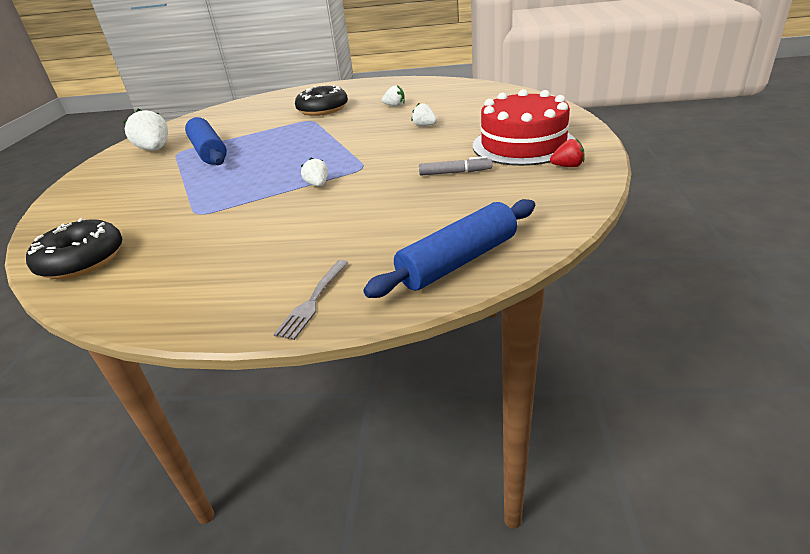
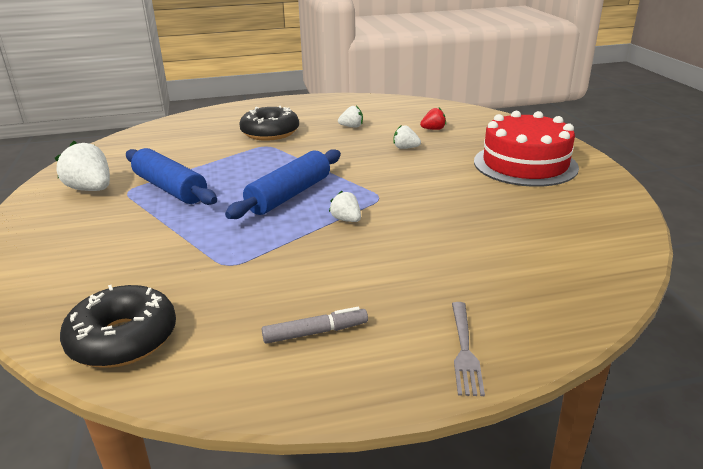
camera: 20 degrees left, 5 degrees down
blue rolling pin [363,199,535,298] -> blue rolling pin moved to [225,149,341,219]
grey marker [419,156,492,176] -> grey marker moved to [262,307,368,344]
red strawberry [550,139,585,167] -> red strawberry moved to [420,108,446,130]

